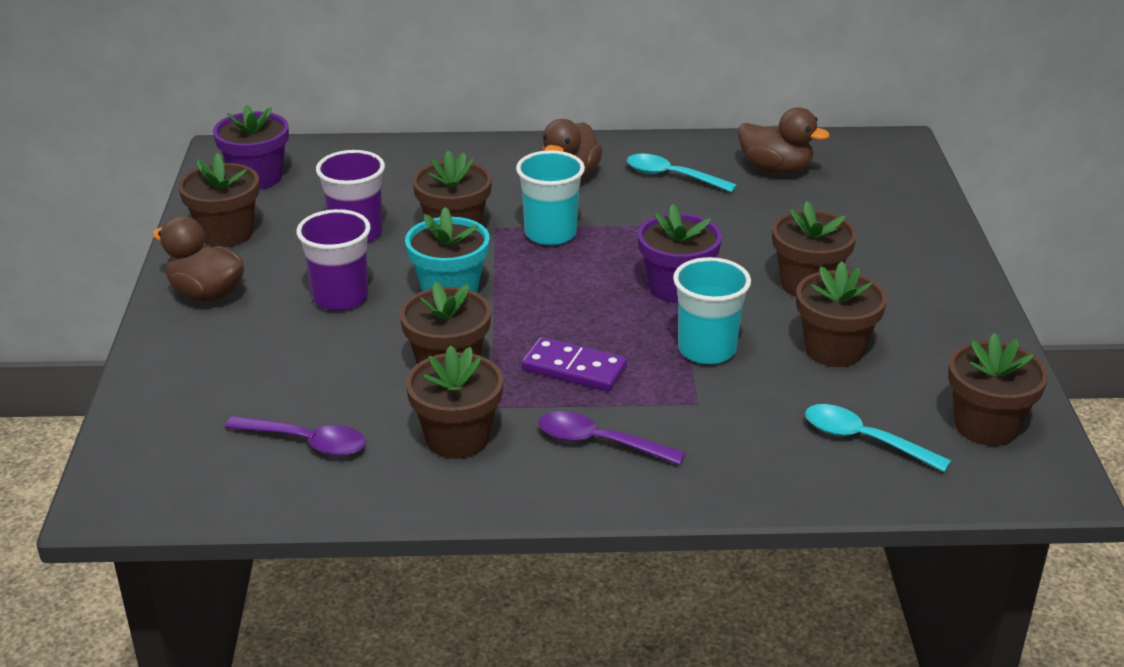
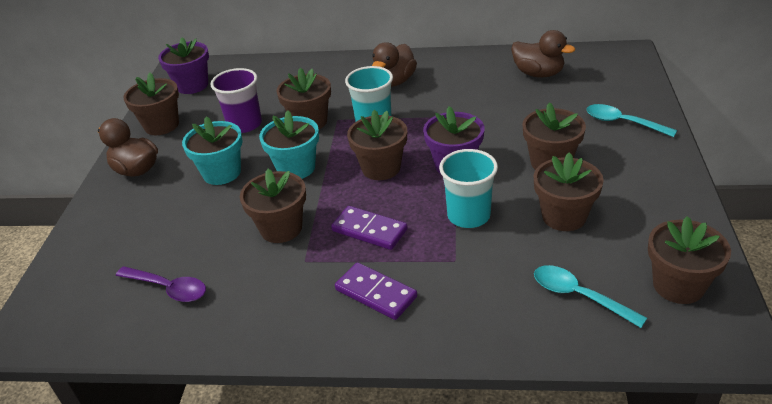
camera: 10 degrees right, 5 degrees up
purple cup [296,209,371,311] -> turquoise flower pot [182,116,243,185]
brown flower pot [406,345,504,459] -> brown flower pot moved to [347,110,407,180]
purple spoon [538,411,685,465] -> purple domino [335,262,417,320]
turquoise spoon [627,154,737,192] -> turquoise spoon moved to [586,104,677,137]

